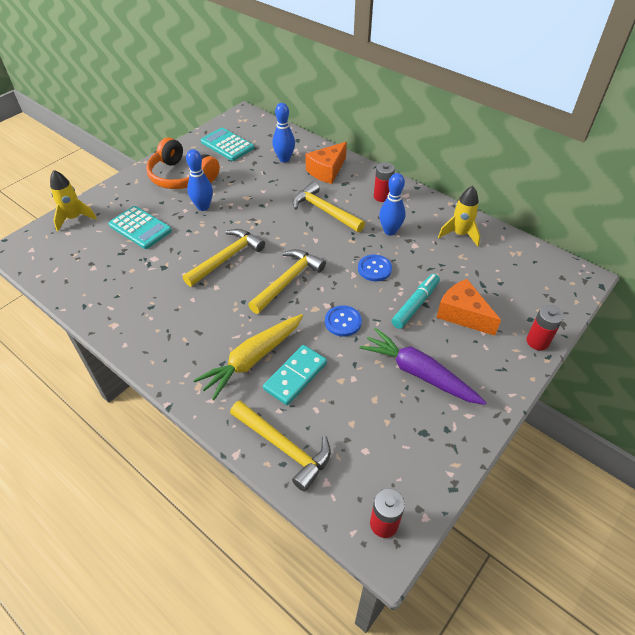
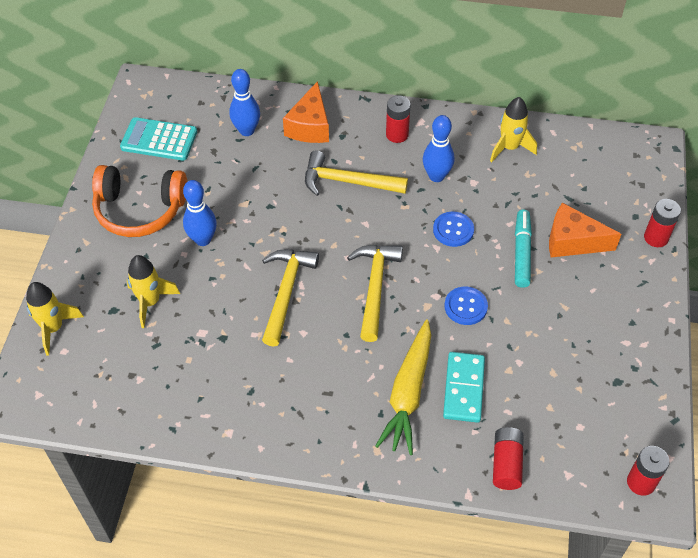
camera: 30 degrees left, 5 degrees up
turquoise calculator [109,206,172,249] -> yellow rocket [127,255,180,328]
yellow hammer [230,400,331,492] -> red battery [493,427,524,490]
purple carrot [359,328,487,405] -> none

